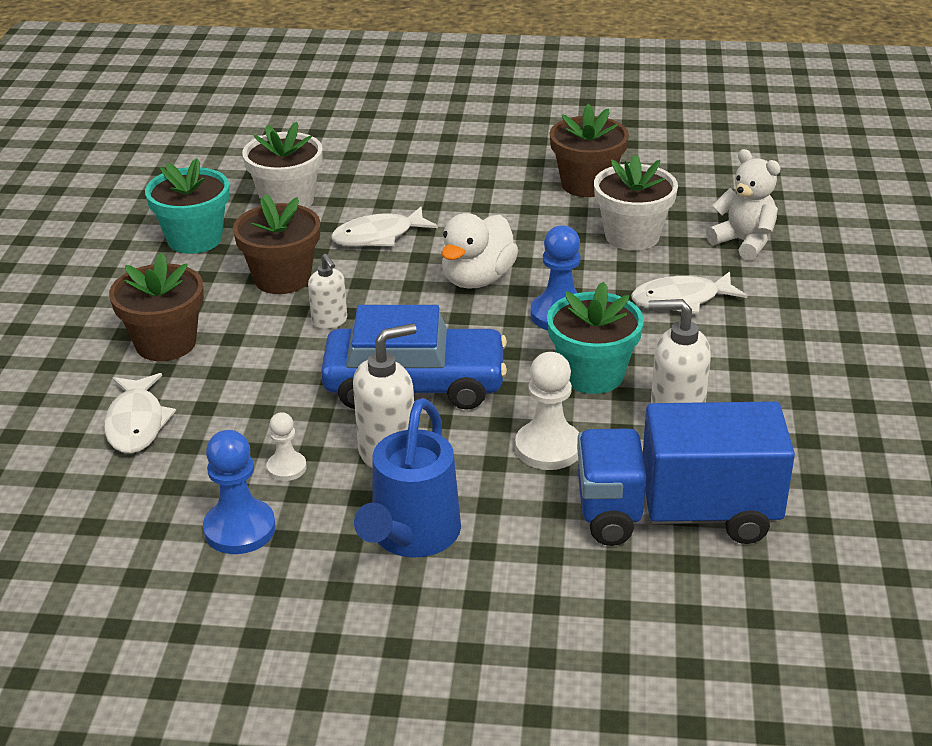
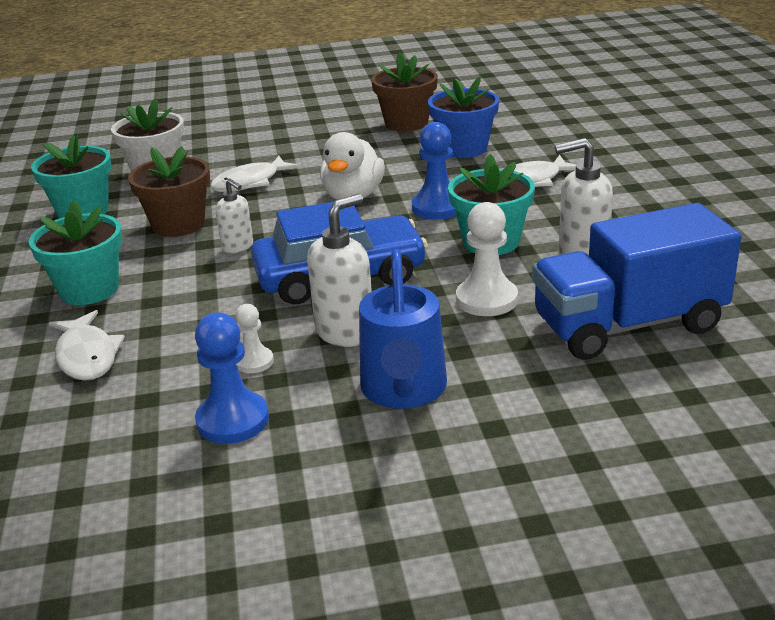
camera: 15 degrees left, 5 degrees down
brown flower pot [109,252,204,361] -> turquoise flower pot [29,200,122,305]
white flower pot [594,154,678,251] -> blue flower pot [428,77,499,158]
white teddy bear [706,149,780,261] -> none

